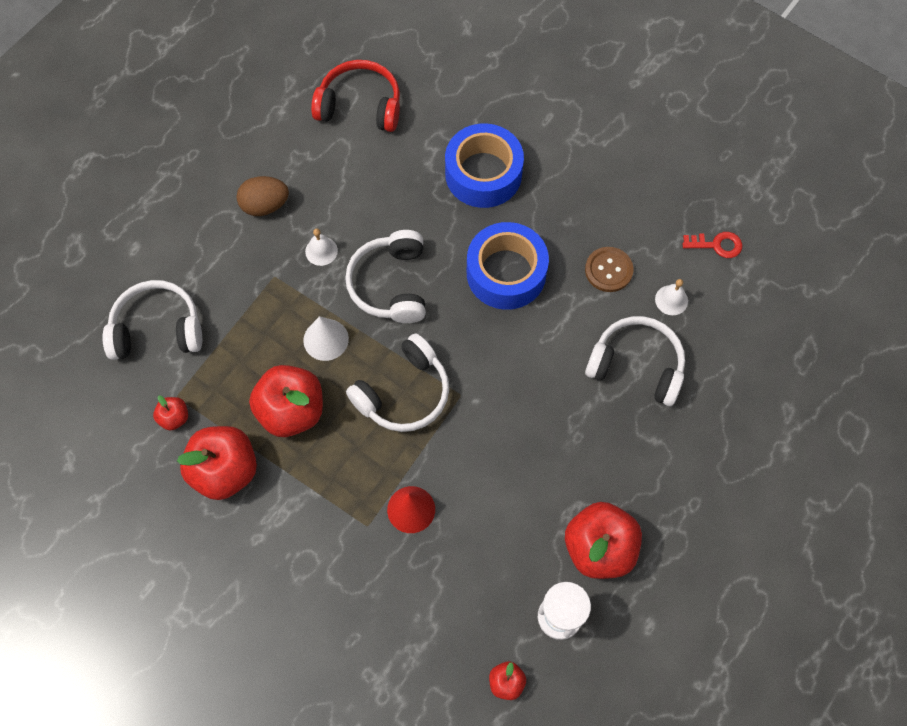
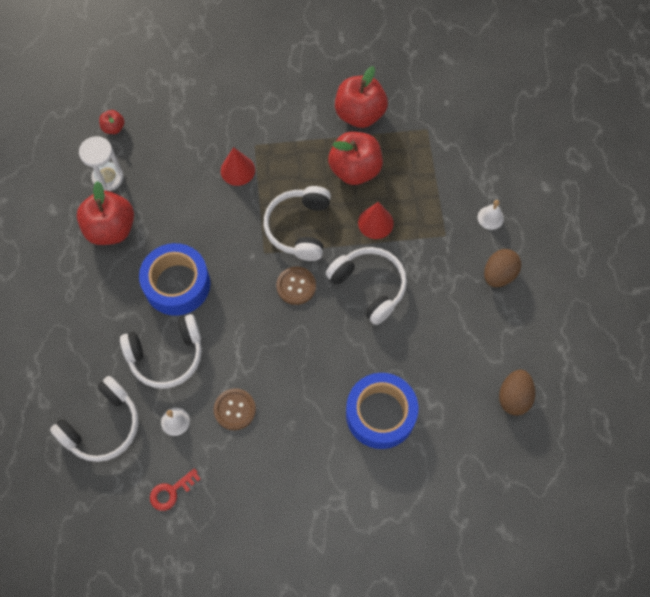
camera: 140 degrees right, 0 degrees up
white headphones [102,280,202,360] -> white headphones moved to [50,376,138,462]
red apple [153,395,188,431] -> none
white cone [303,316,349,361] -> red cone [358,202,394,239]
white bell [305,228,338,266] -> white bell moved to [478,200,504,230]
red headphones [311,60,400,132] -> brown egg [499,369,535,416]
blue tape [467,222,549,310] -> blue tape moved to [139,243,210,316]
none -> brown button [276,266,316,305]

